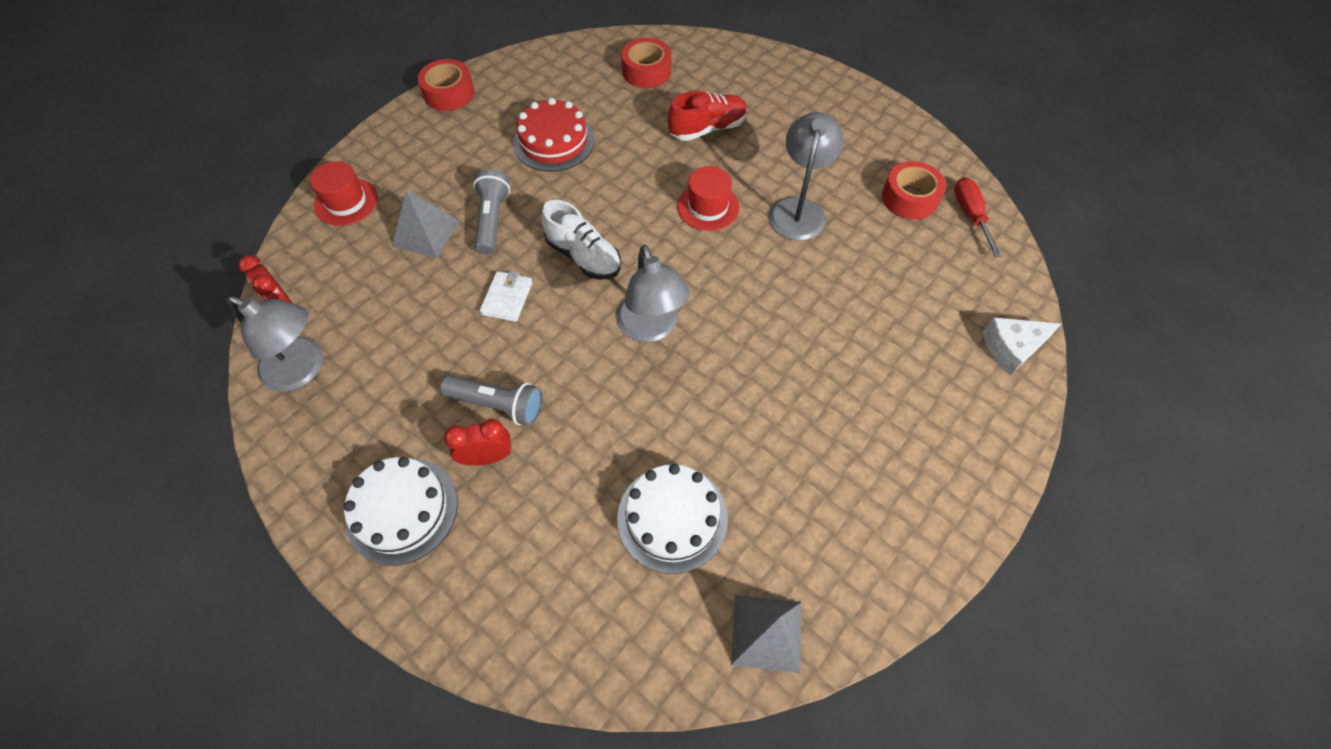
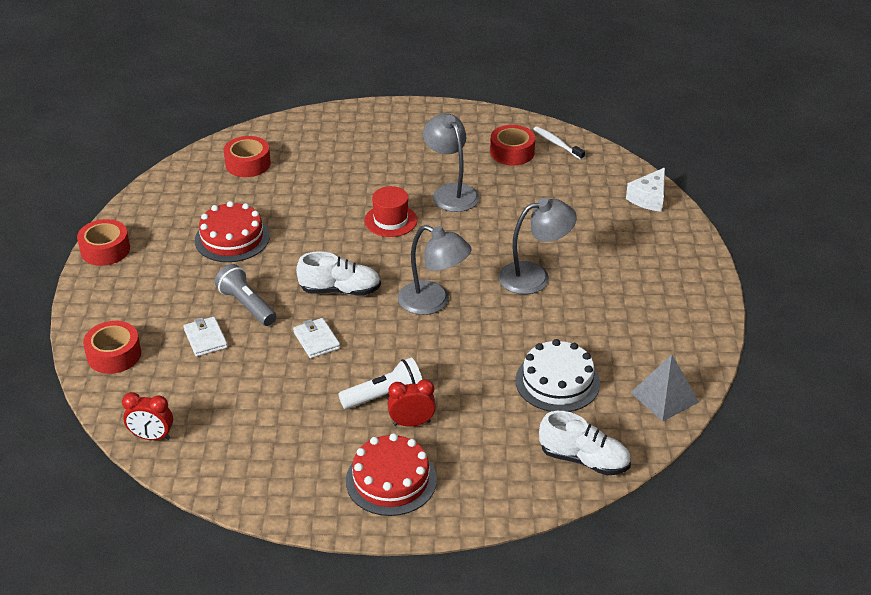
camera: 40 degrees left, 20 degrees down
grey lamp [227,296,323,392] -> grey lamp moved to [498,198,577,294]
red hat [310,161,378,226] -> red tape [83,321,141,374]
white cake [343,457,458,565] -> red cake [346,433,437,516]
grey pyramid [392,190,459,258] -> white wallet [184,317,228,357]
grey flashlight [440,375,542,426] -> white flashlight [339,357,422,409]
red clock [444,419,511,466] -> red clock turned 45 degrees clockwise [388,379,436,427]
red shoe [668,91,747,141] -> none
red screwdriver [954,177,1001,257] -> white toothbrush [533,126,585,160]
none -> white shoe [539,411,631,475]

